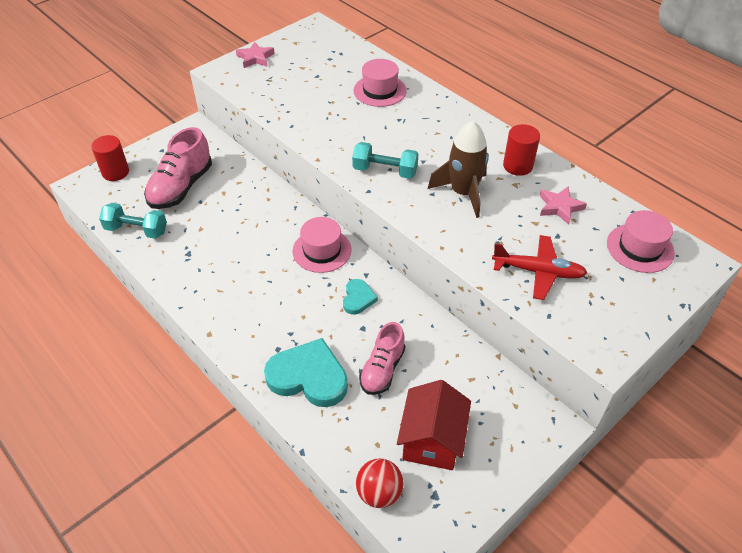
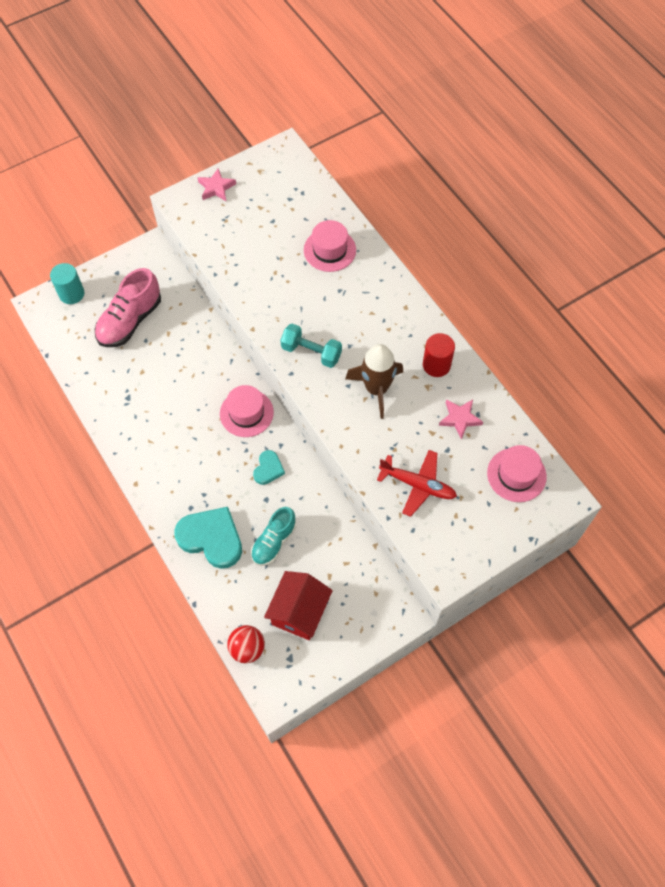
camera: 10 degrees right, 15 degrees up
red cylinder [91,135,129,181] -> turquoise cylinder [50,263,84,304]
turquoise dumbbell [99,203,167,239] -> none
pink shoe [359,322,405,395] -> turquoise shoe [251,507,296,566]

